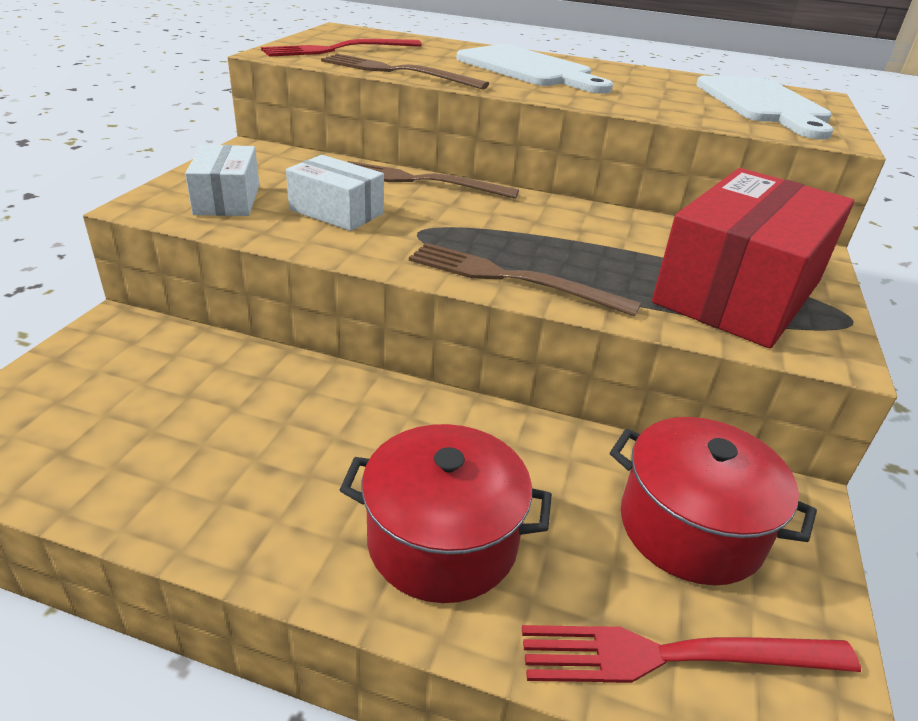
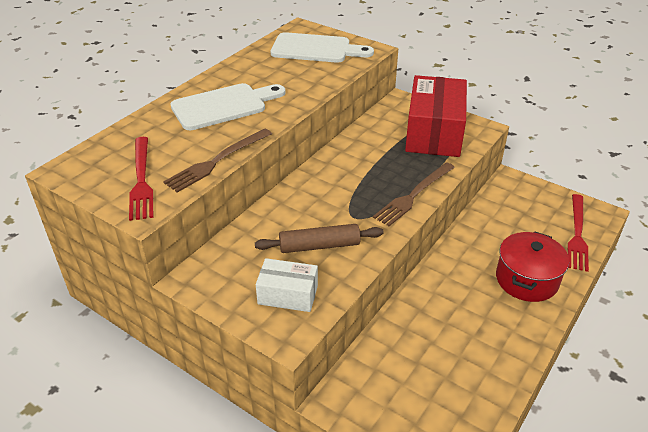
camera: 70 degrees left, 5 degrees up
white box [286,155,384,231] -> brown rolling pin [255,224,384,253]
brown fork [348,161,519,199] -> none
red pot [610,417,817,585] -> none
red box [652,168,854,348] -> red box turned 45 degrees clockwise [405,75,467,157]

